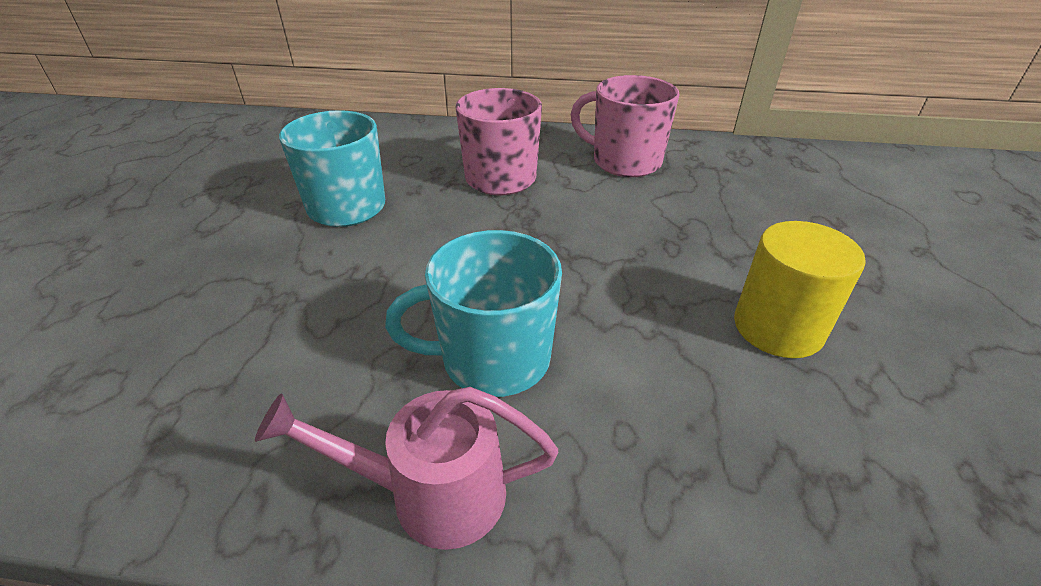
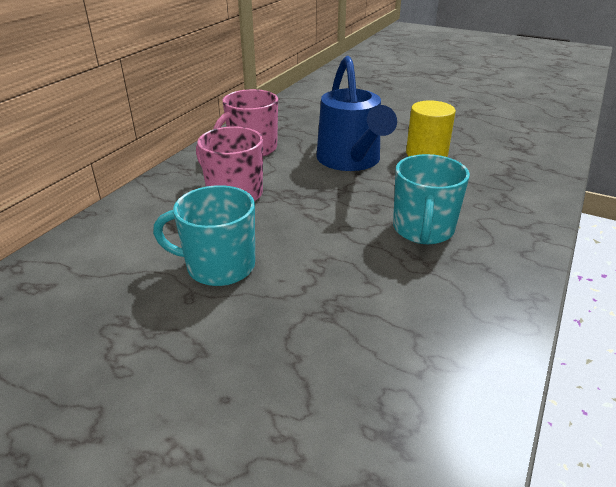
camera: 70 degrees left, 5 degrees down
pink watering can [255,387,558,550] -> none
none -> blue watering can [316,56,397,171]

